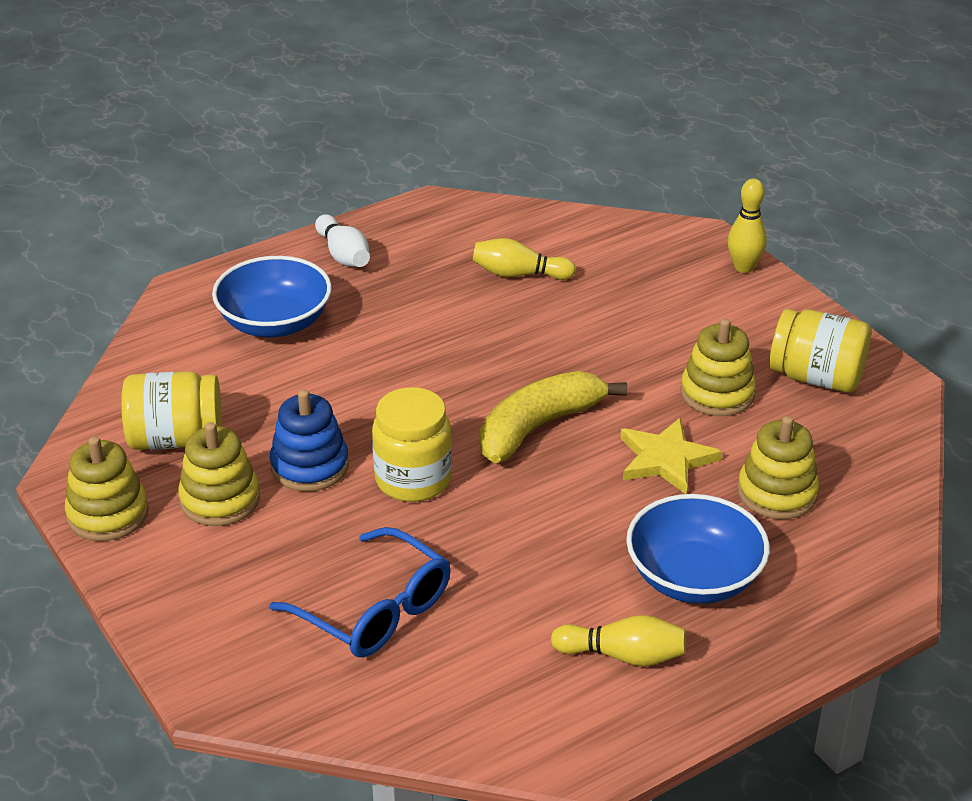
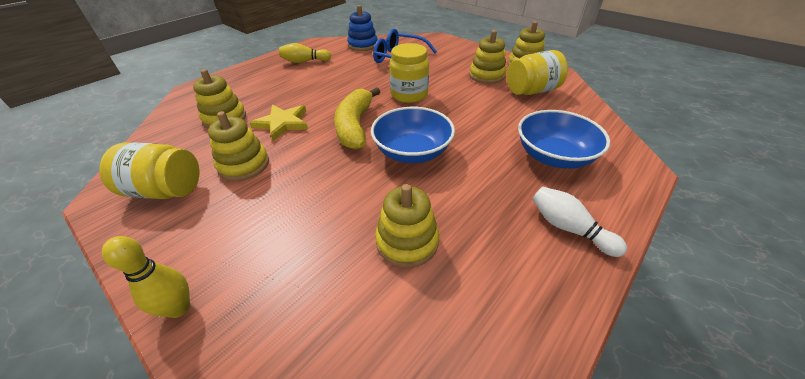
camera: 165 degrees right, 5 degrees up
blue stacking toy [269,389,349,492] -> blue stacking toy moved to [347,5,377,51]
yellow bowling pin [472,238,576,280] -> yellow stacking toy [375,184,439,268]
yellow banana [480,371,627,463] -> yellow banana turned 150 degrees clockwise [334,87,380,150]
blue bowl [626,494,770,604] -> blue bowl moved to [371,107,455,163]

